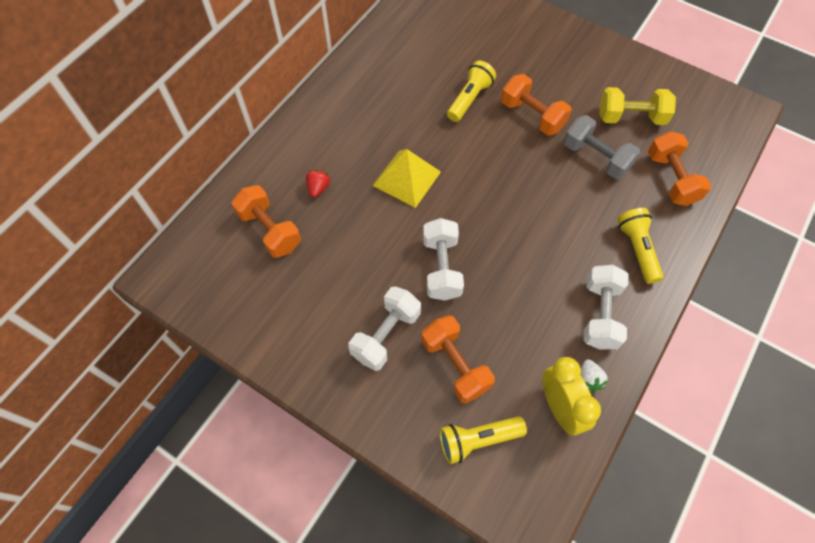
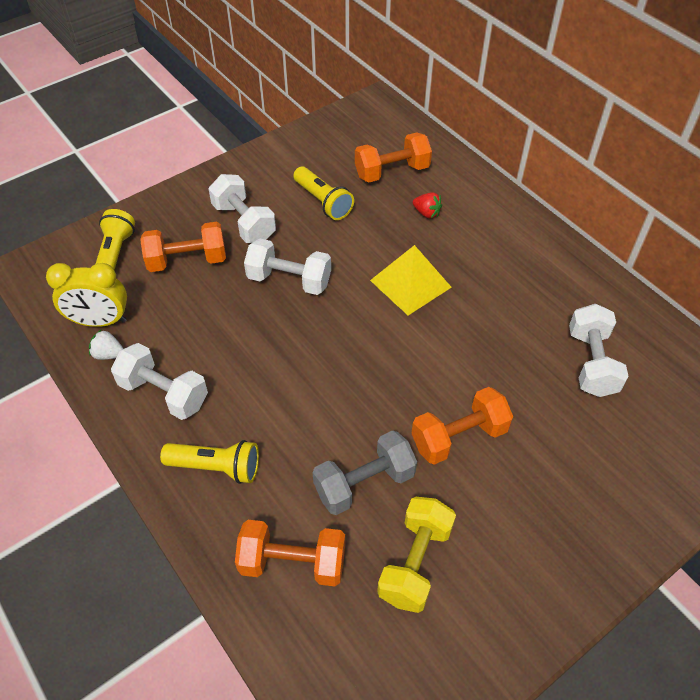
camera: 110 degrees right, 10 degrees down
yellow flashlight [447,61,496,122] -> yellow flashlight moved to [293,167,354,220]
none -> white dumbbell [569,304,629,397]

